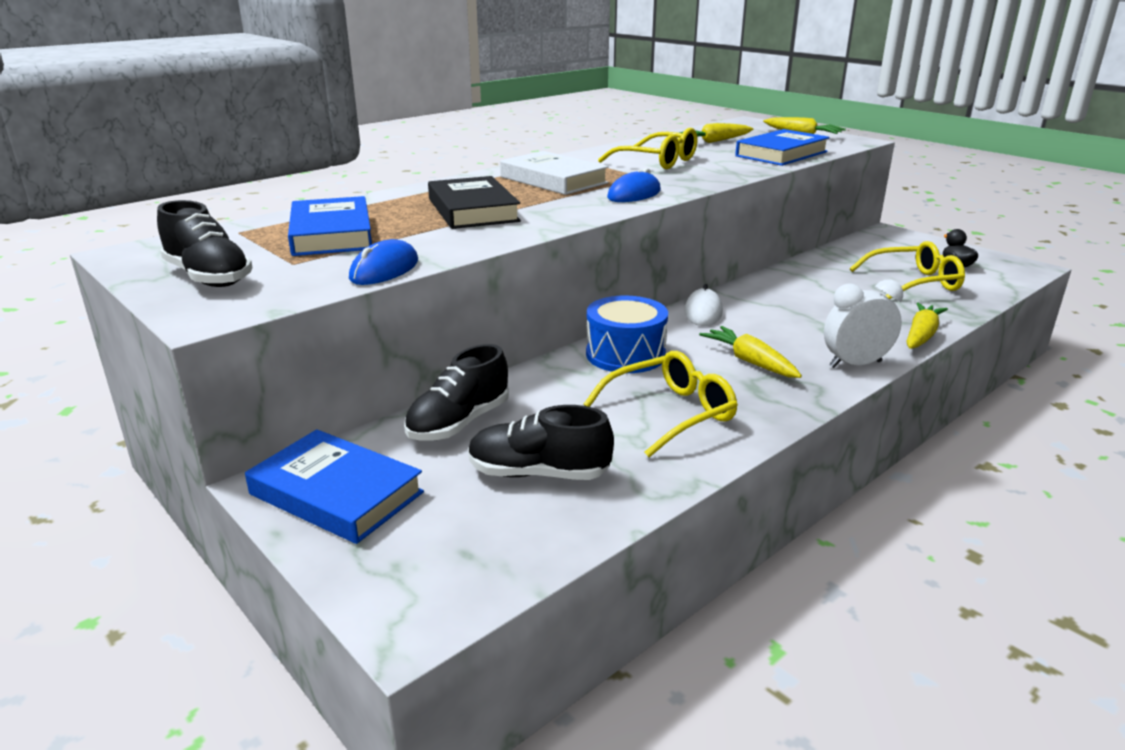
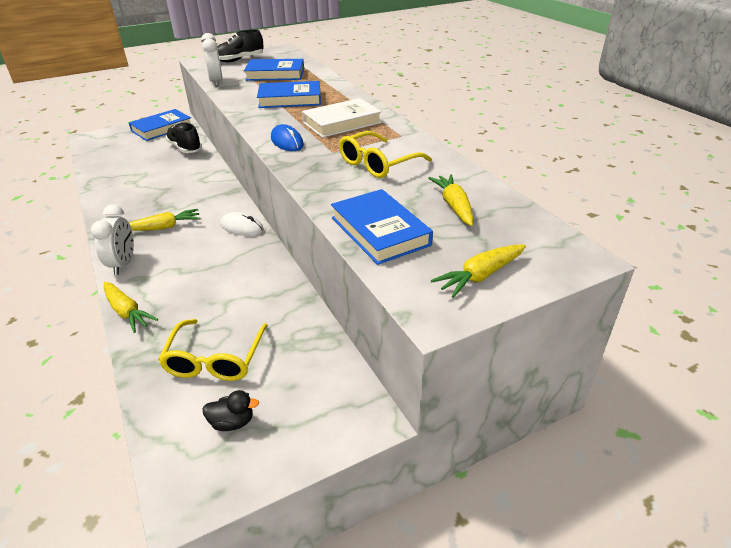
camera: 105 degrees right, 10 degrees up
blue mouse [349,239,418,285] -> white clock [201,33,222,86]
black book [428,176,521,229] -> blue book [257,81,321,108]
black shoe [468,405,614,480] -> none
yellow glasses [584,351,738,457] -> none
blue drum [586,295,668,373] -> none

